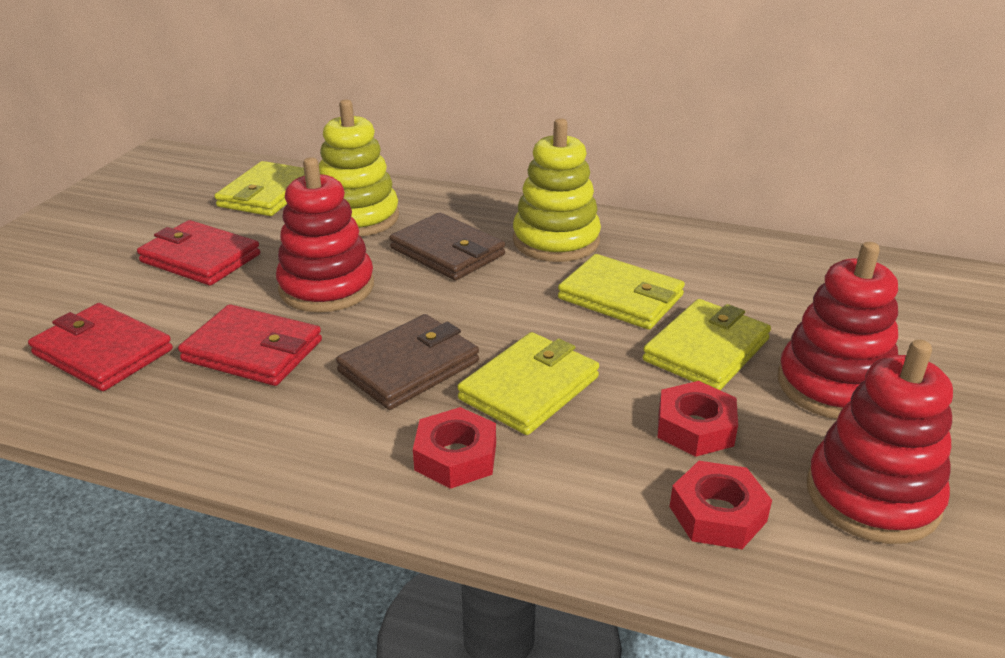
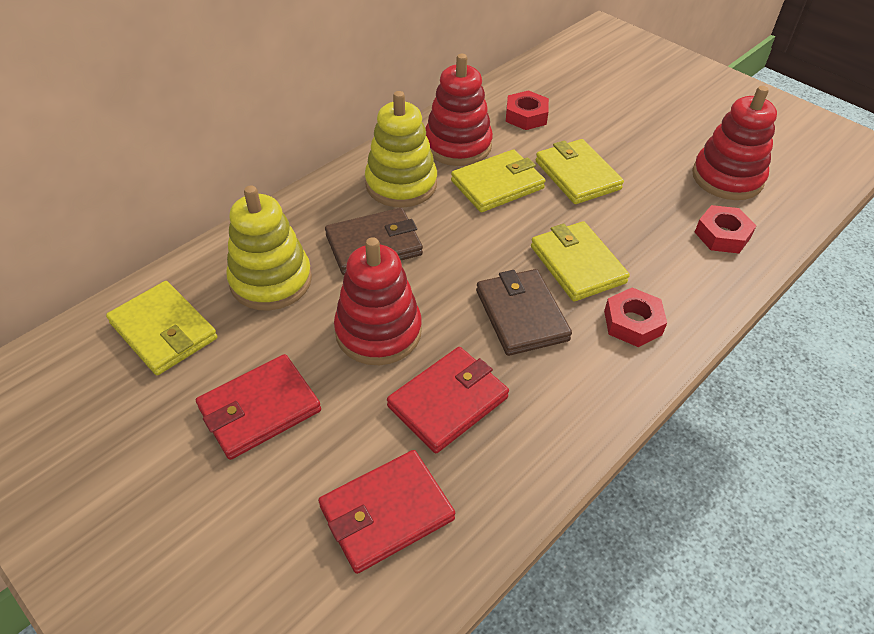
camera: 65 degrees left, 15 degrees up
red nut [657,381,738,457] -> red nut moved to [506,90,549,130]
red stacking toy [778,242,898,419] -> red stacking toy moved to [425,54,493,166]

